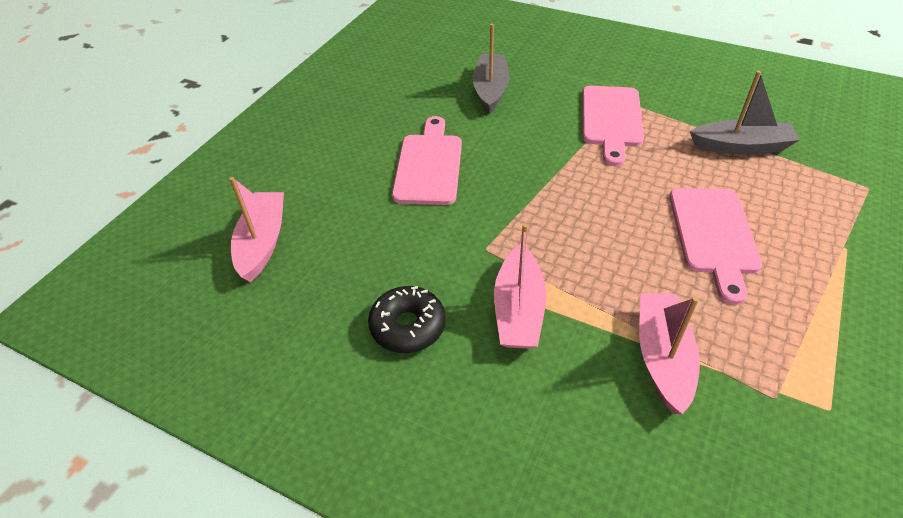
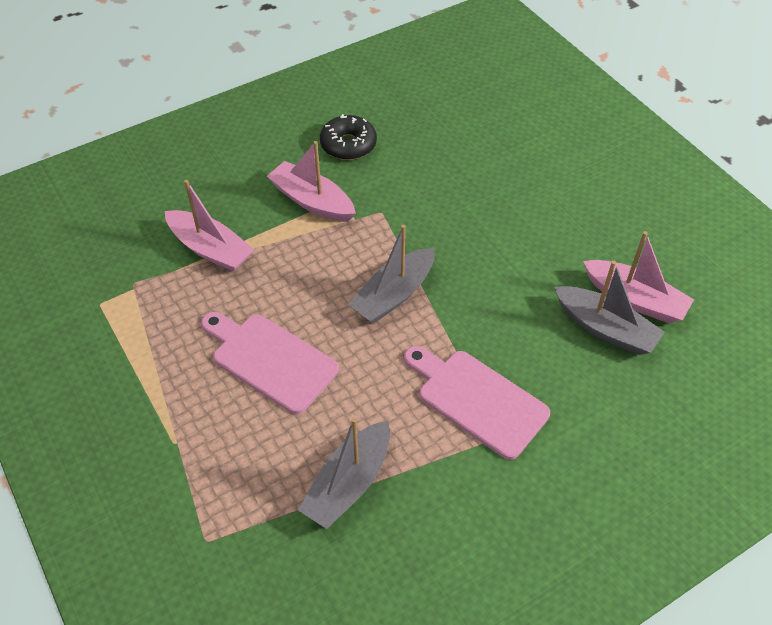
camera: 120 degrees right, 5 degrees up
pink boat [229,177,284,282] -> pink boat moved to [583,231,694,323]
pink cutting board [392,116,462,205] -> none
none -> grey boat [348,225,435,323]

